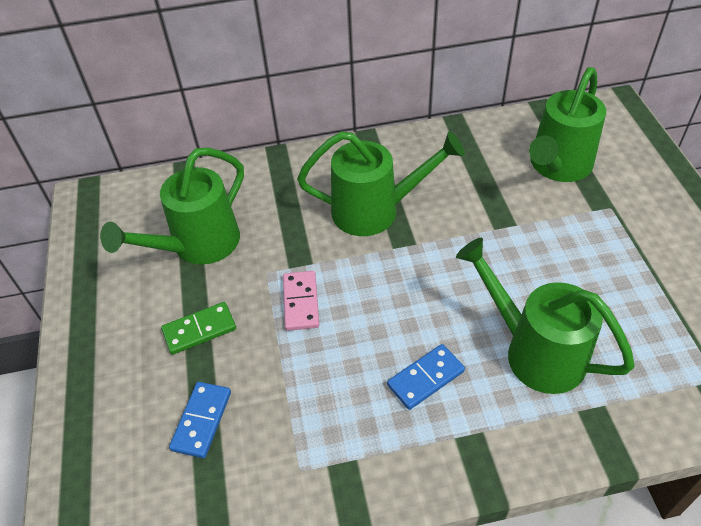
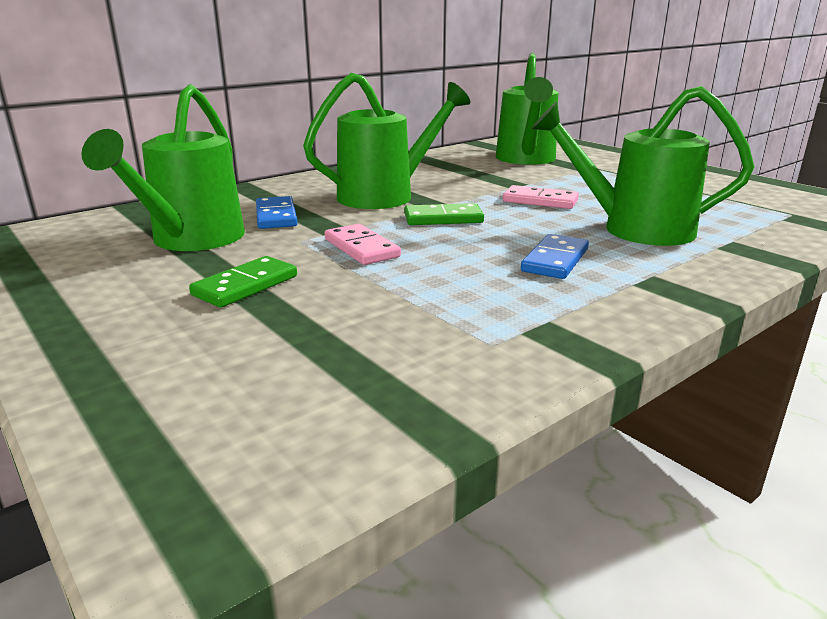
camera: 30 degrees left, 25 degrees down
blue domino [169,382,231,458] -> blue domino moved to [256,196,297,229]
none -> green domino [404,203,484,225]
none -> pink domino [503,185,579,209]

